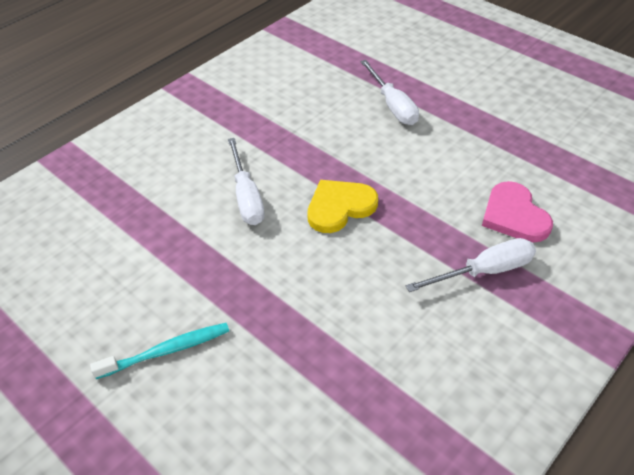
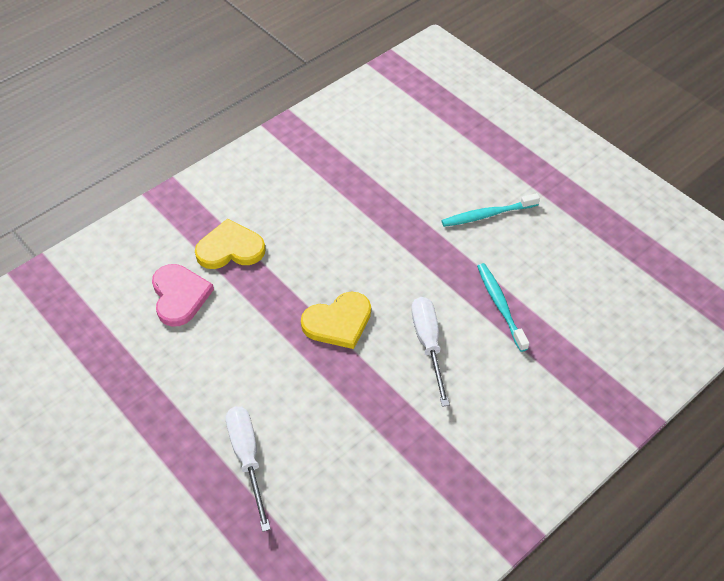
camera: 175 degrees left, 5 degrees up
white screwdriver [406,238,536,292] -> yellow heart [195,218,266,269]
none -> turquoise toothbrush [477,263,529,352]

